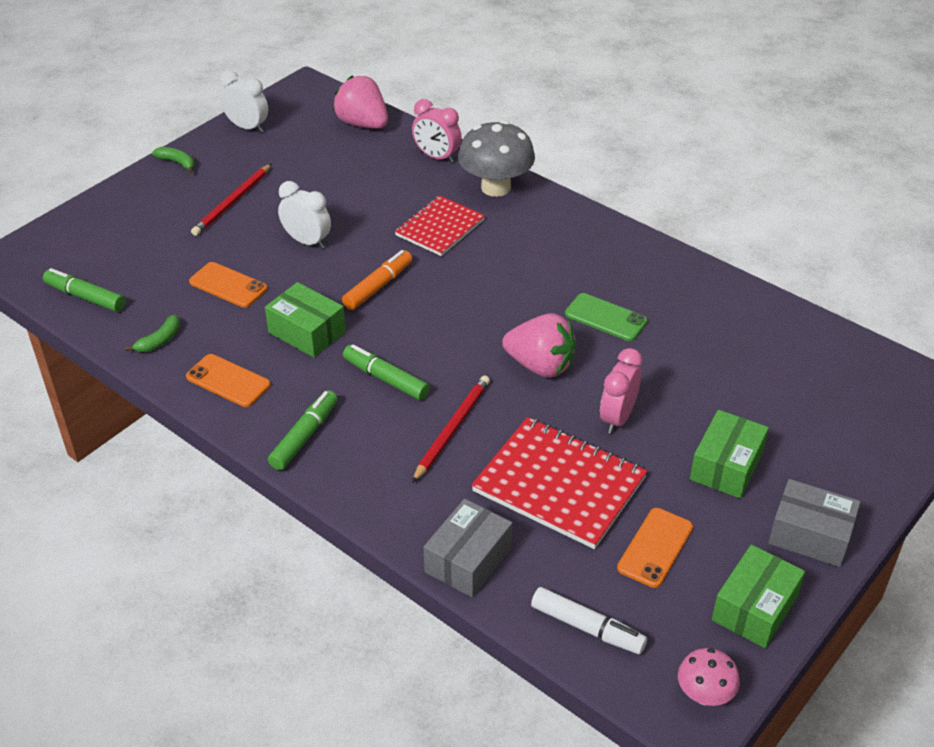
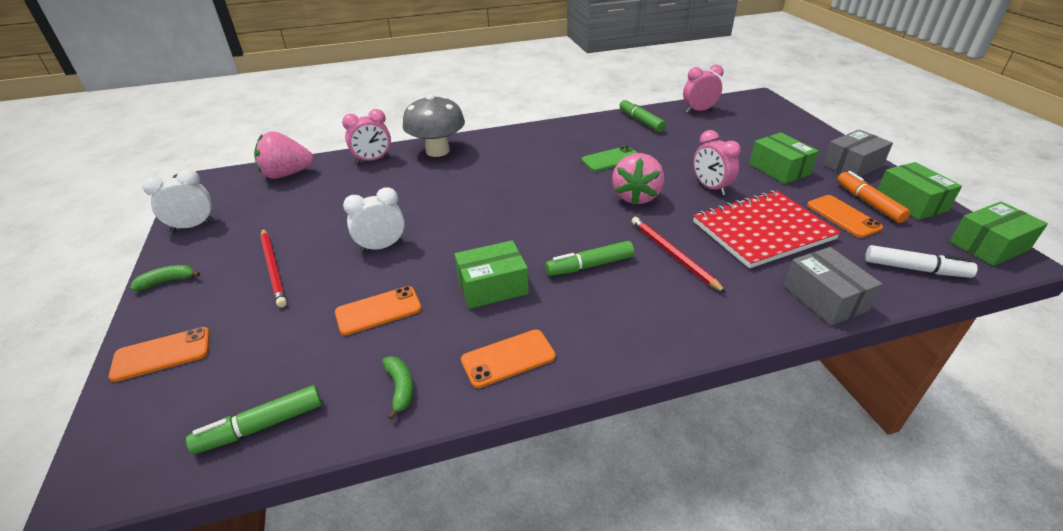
camera: 55 degrees left, 5 degrees down
green marker [268,390,338,470] -> green marker moved to [620,99,666,132]
orange marker [342,250,412,310] -> orange marker moved to [837,171,911,223]
red notebook [395,195,485,256] -> none
pink strawberry [502,313,576,378] -> pink strawberry turned 135 degrees clockwise [612,153,664,205]
white marker [531,587,647,654] -> white marker turned 45 degrees clockwise [865,245,978,278]
pink mushroom [678,648,740,706] -> green box [949,201,1048,266]
none -> orange phone [109,327,210,382]
none -> pink clock [683,65,724,113]

